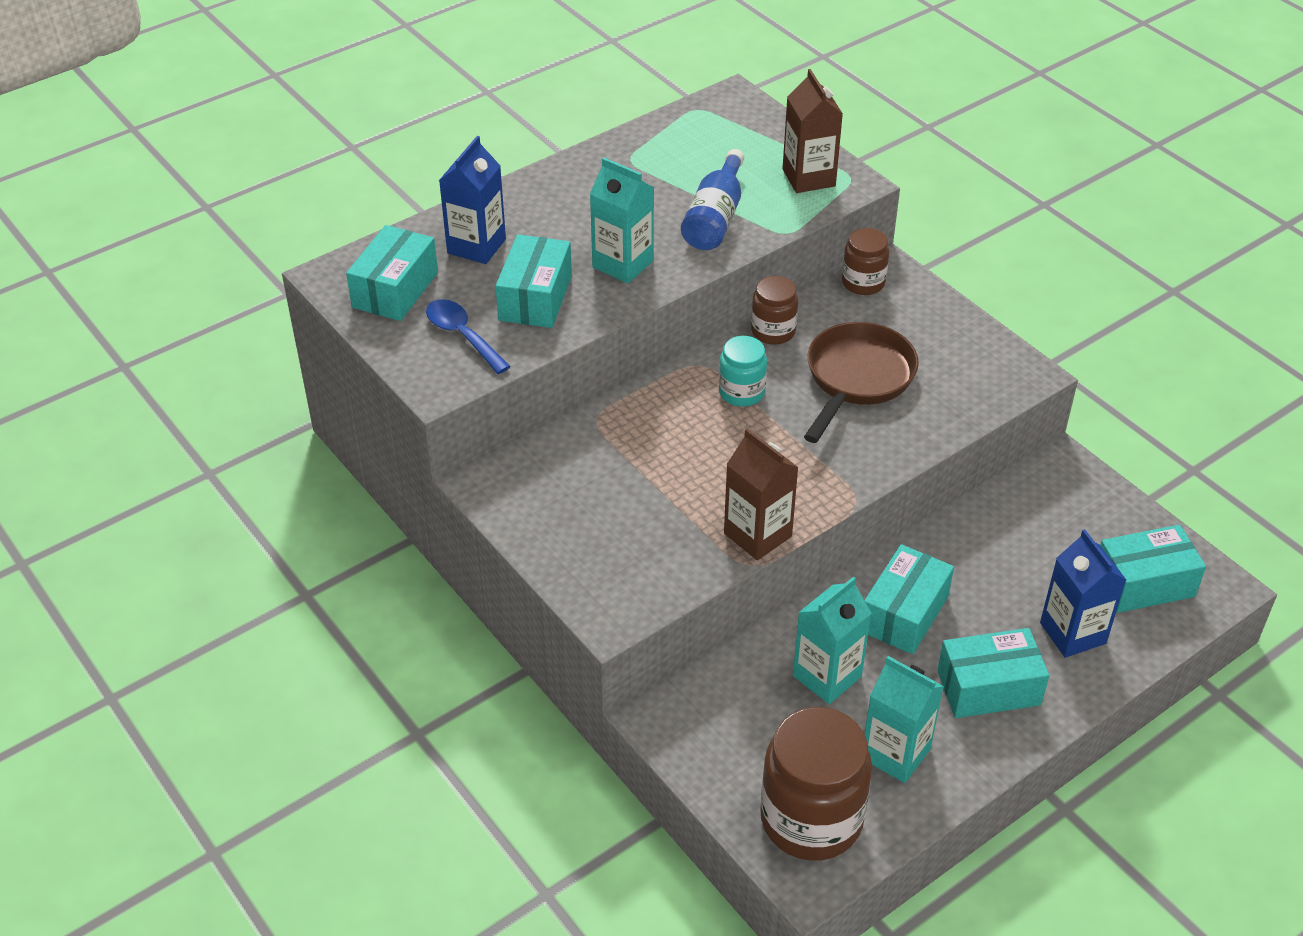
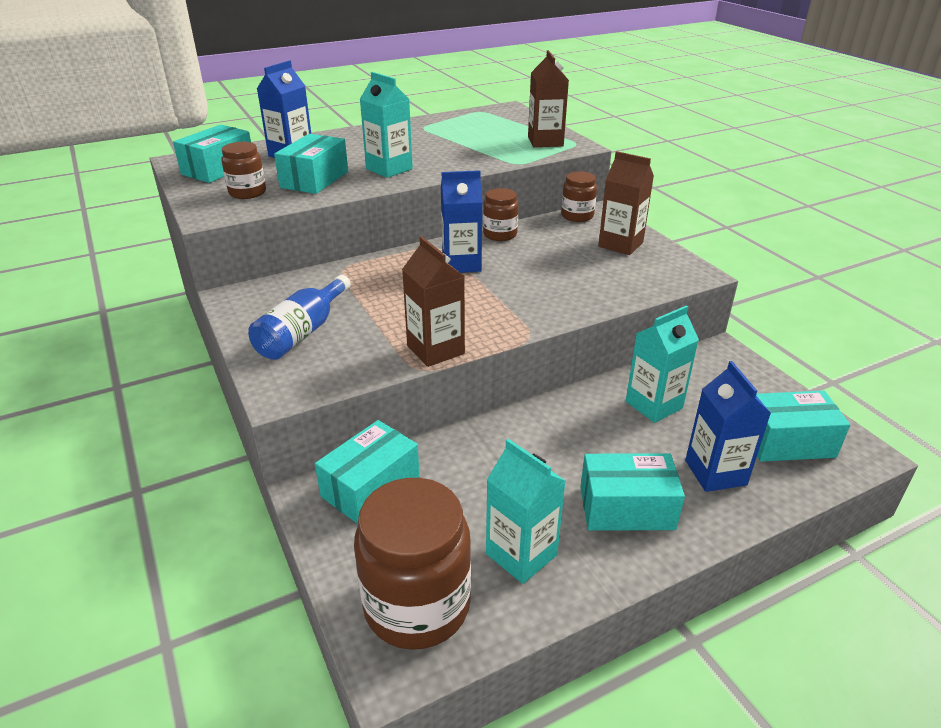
camera: 10 degrees right, 10 degrees down
blue spoon [426,299,511,374] -> brown jar [222,142,266,199]
blue bottle [681,149,744,250] -> blue bottle moved to [248,275,351,360]
turquoise jar [719,336,767,407] -> blue carton [441,170,482,273]
turquoise carton [793,576,871,704] -> turquoise carton moved to [626,305,699,423]
brown pan [804,322,919,443] -> none
turquoise box [865,544,954,655] -> turquoise box moved to [315,420,420,524]
none -> brown carton [598,151,654,255]

